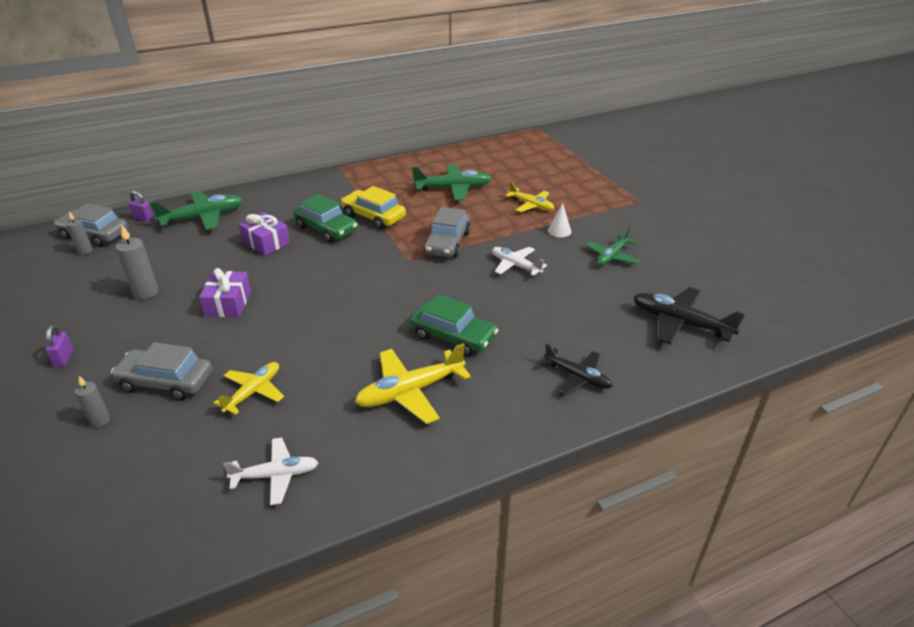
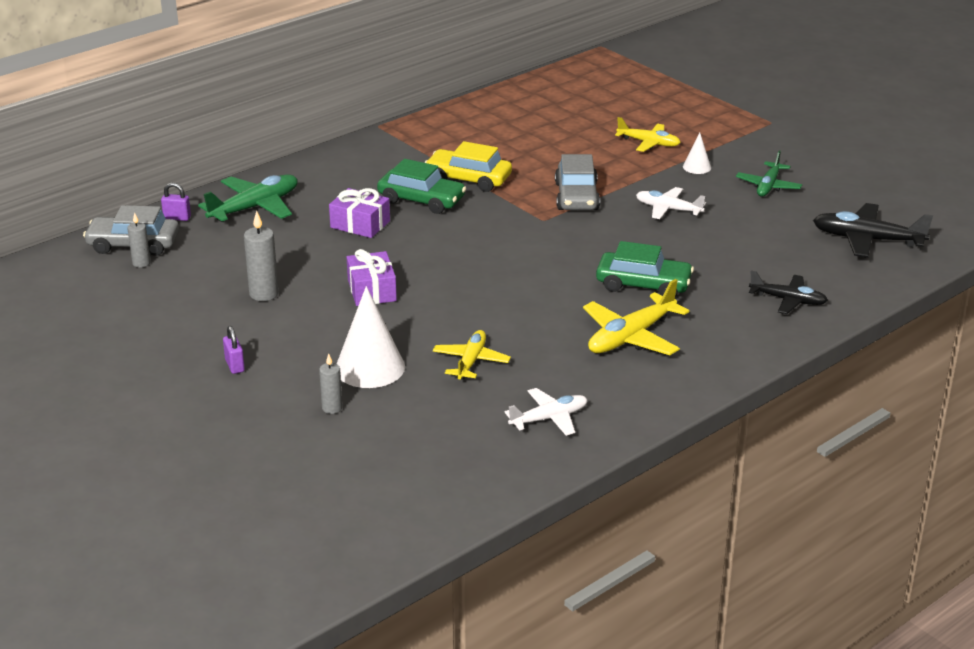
camera: 15 degrees left, 5 degrees down
grey car [111,342,212,400] -> white cone [337,286,405,388]
green plane [412,164,492,201] -> none

